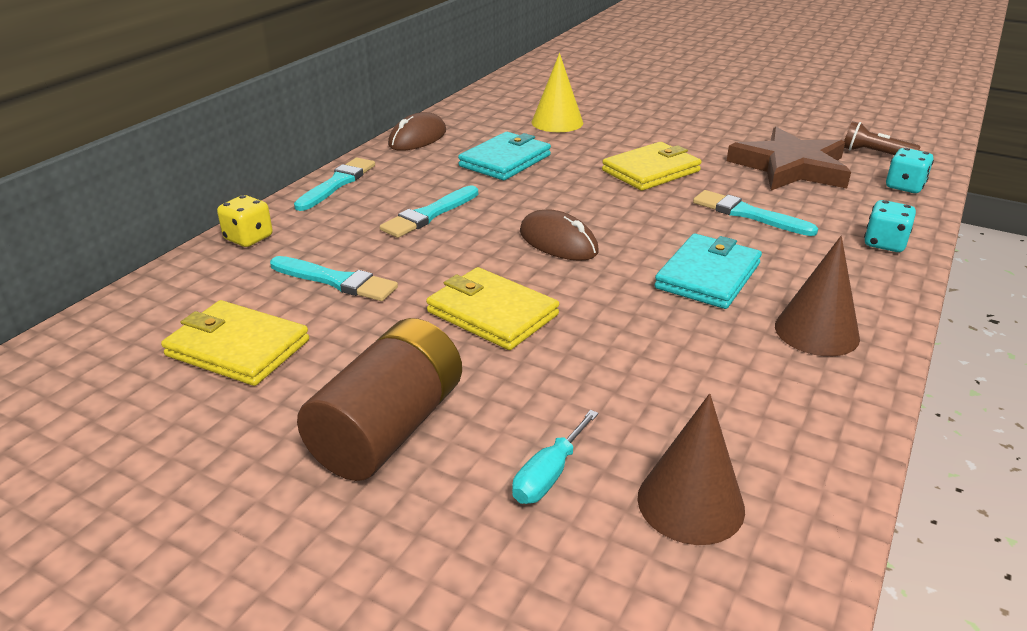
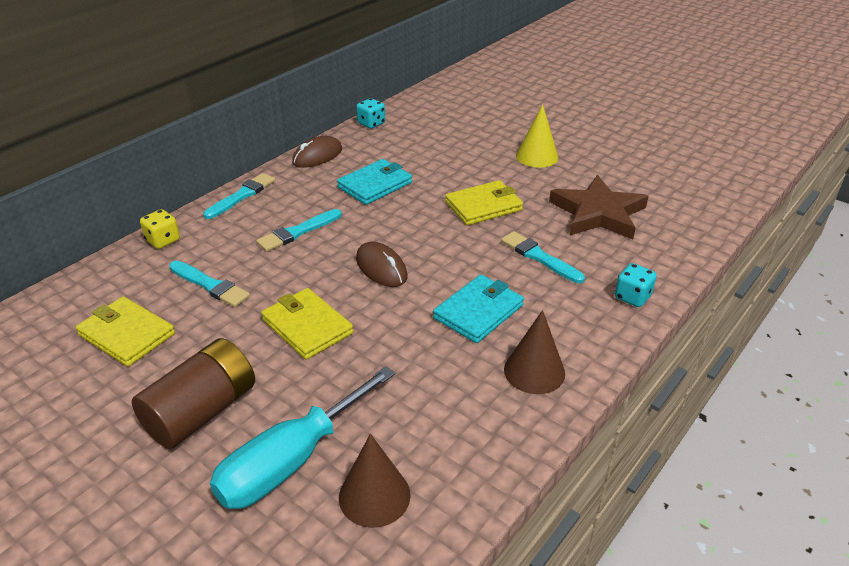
camera: 10 degrees right, 5 degrees up
turquoise screwdriver [512,410,598,504] -> turquoise screwdriver [210,366,395,509], size x2.26
yellow cone [531,53,583,132] -> yellow cone moved to [516,104,558,168]
brown flashlight [844,121,921,155] -> none
turquoise dice [886,148,934,193] -> turquoise dice moved to [356,98,385,129]

